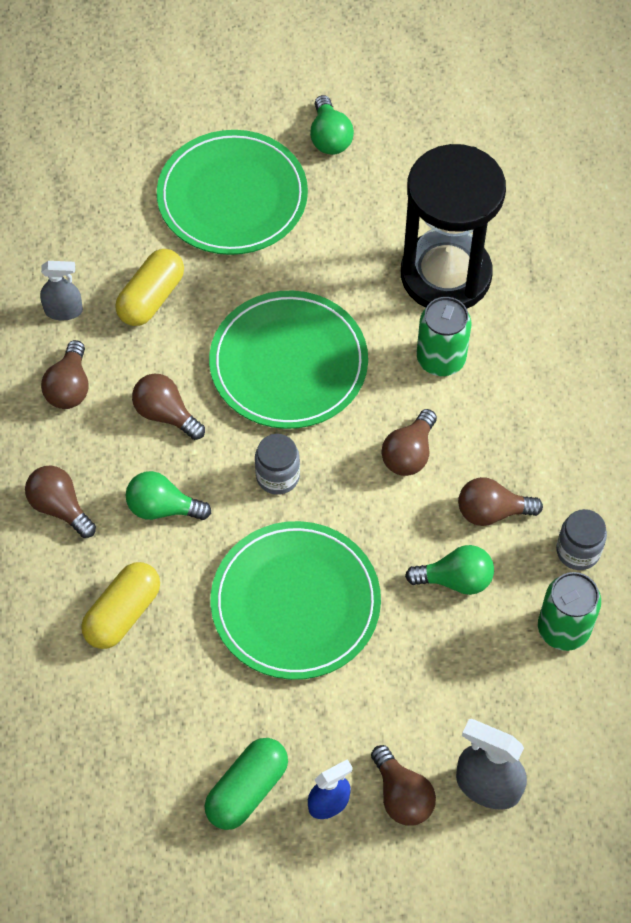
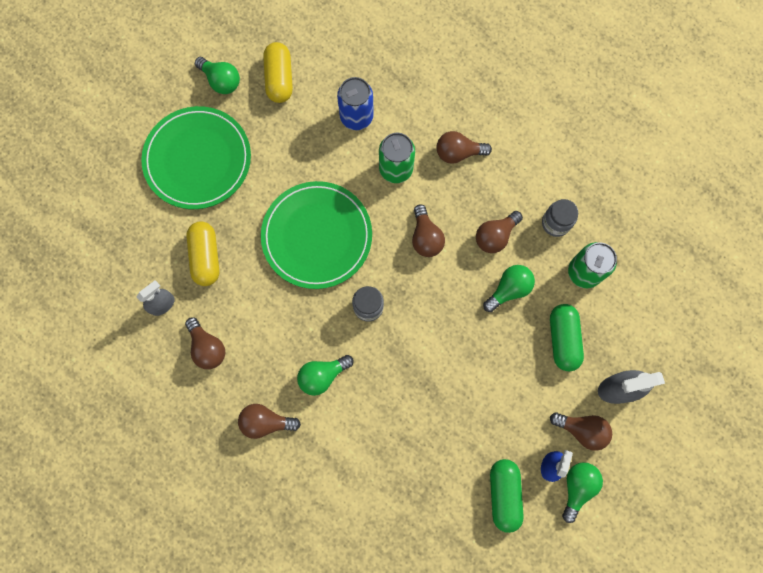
camera: 40 degrees left, 15 degrees up
yellow capsule [81,562,160,649] -> yellow capsule moved to [263,42,293,103]
brown light bulb [132,373,205,440] -> brown light bulb moved to [437,131,492,164]
green plate [211,521,381,680] -> none
black hourglass [401,144,506,308] -> blue can [337,77,374,130]
none -> green capsule [550,304,584,371]
none -> green light bulb [562,462,603,523]

